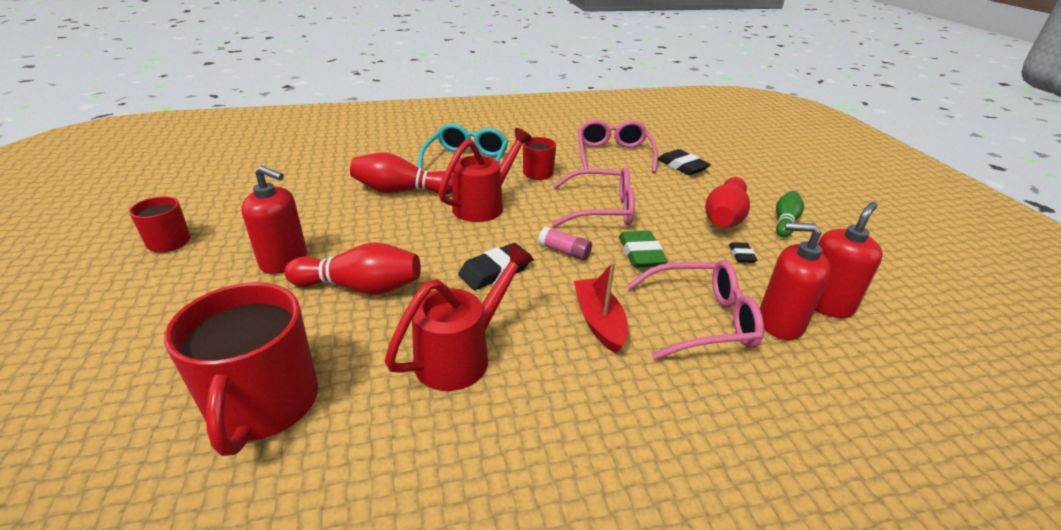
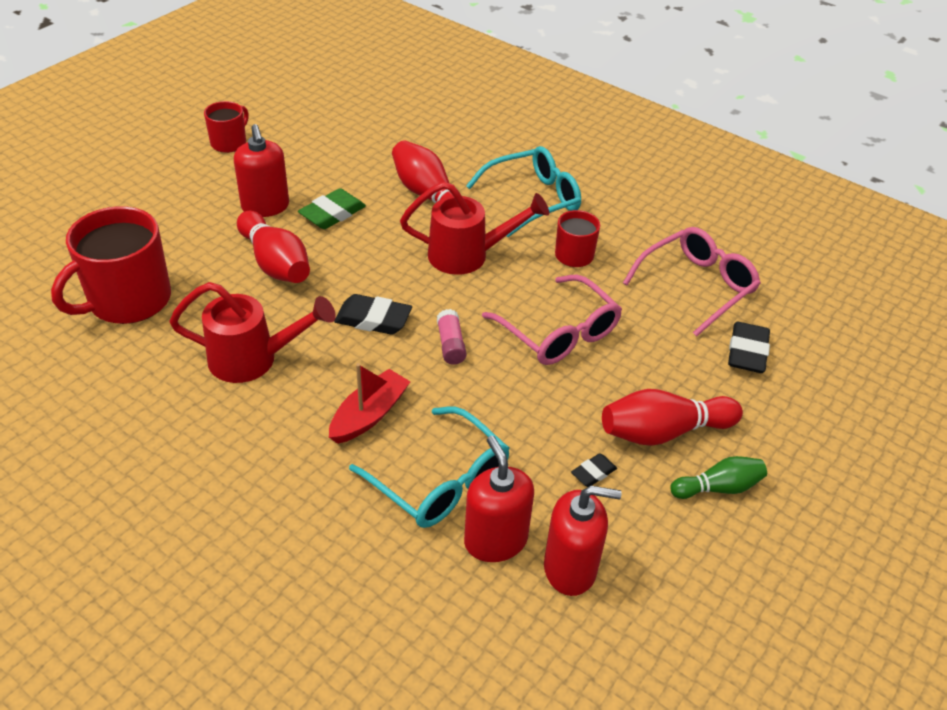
camera: 50 degrees right, 10 degrees up
green eraser [619,231,668,268] -> green eraser moved to [298,188,366,229]
pink glasses [626,260,764,360] -> turquoise glasses [349,406,509,528]

